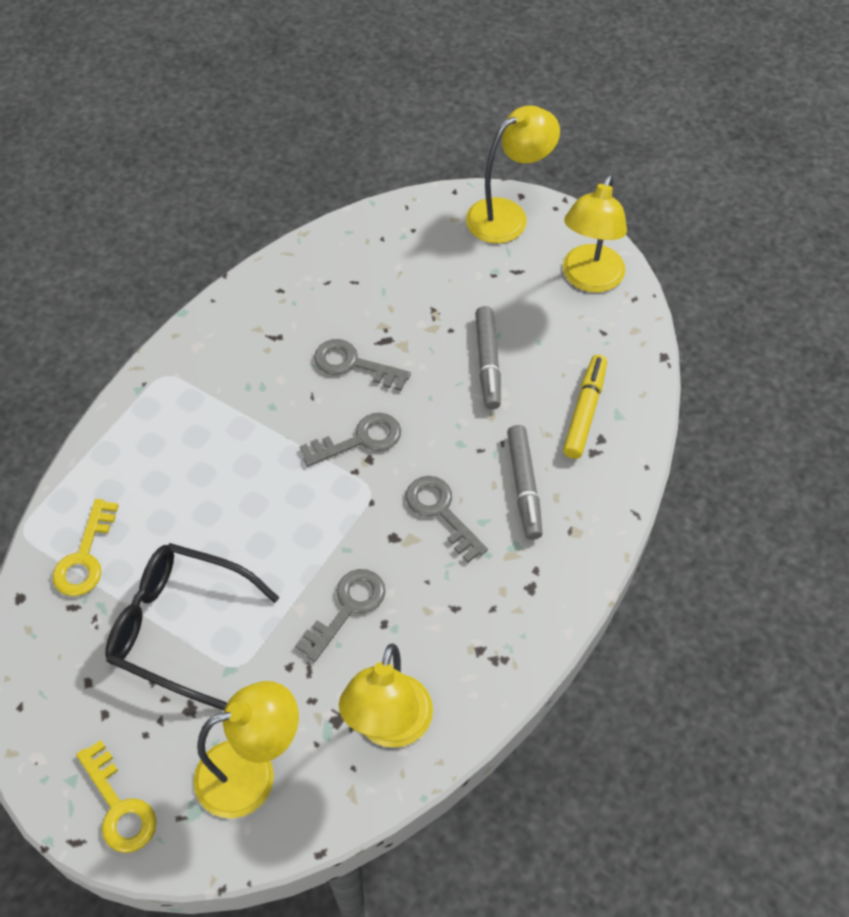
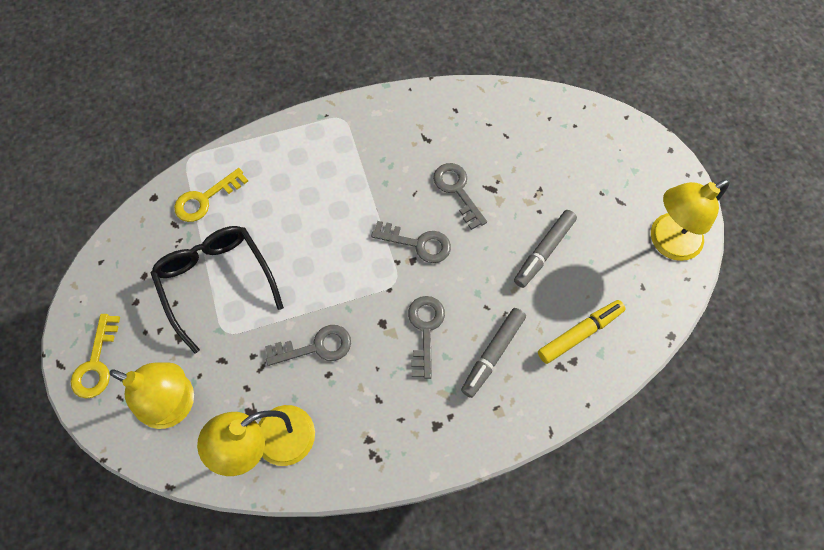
camera: 40 degrees right, 10 degrees up
yellow lamp [466,105,560,244] -> none

